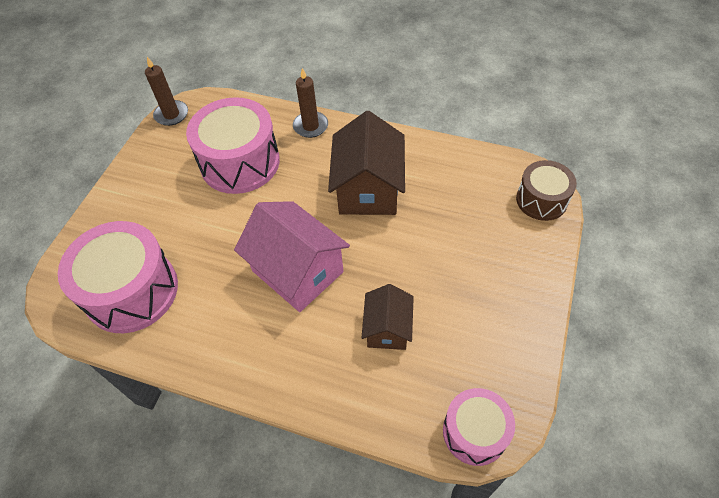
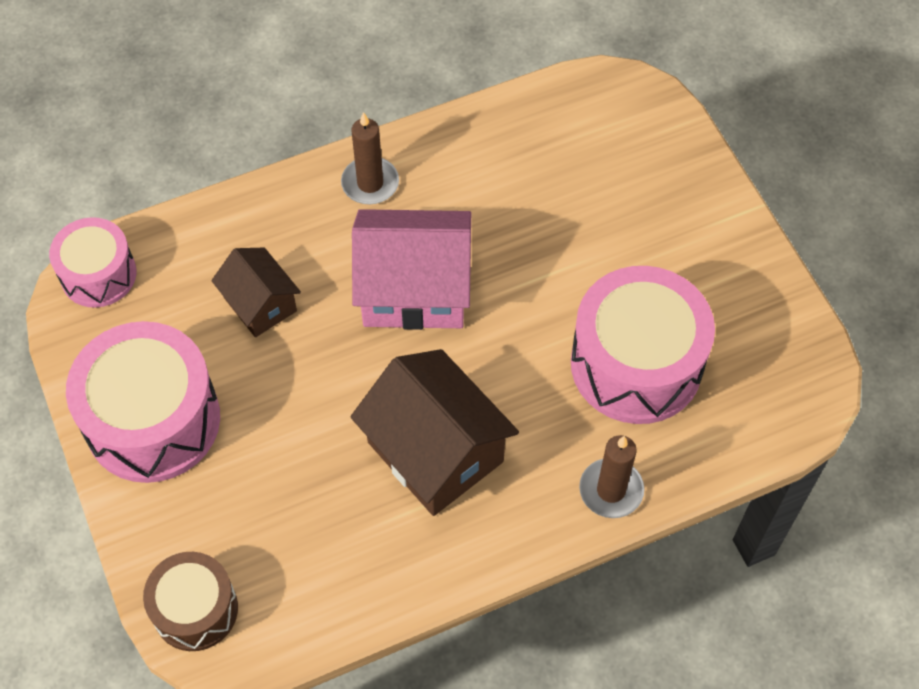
camera: 135 degrees right, 5 degrees up
pink drum [58,221,178,333] -> pink drum moved to [66,321,220,483]
brown candle [145,57,188,126] -> brown candle moved to [341,112,399,205]

